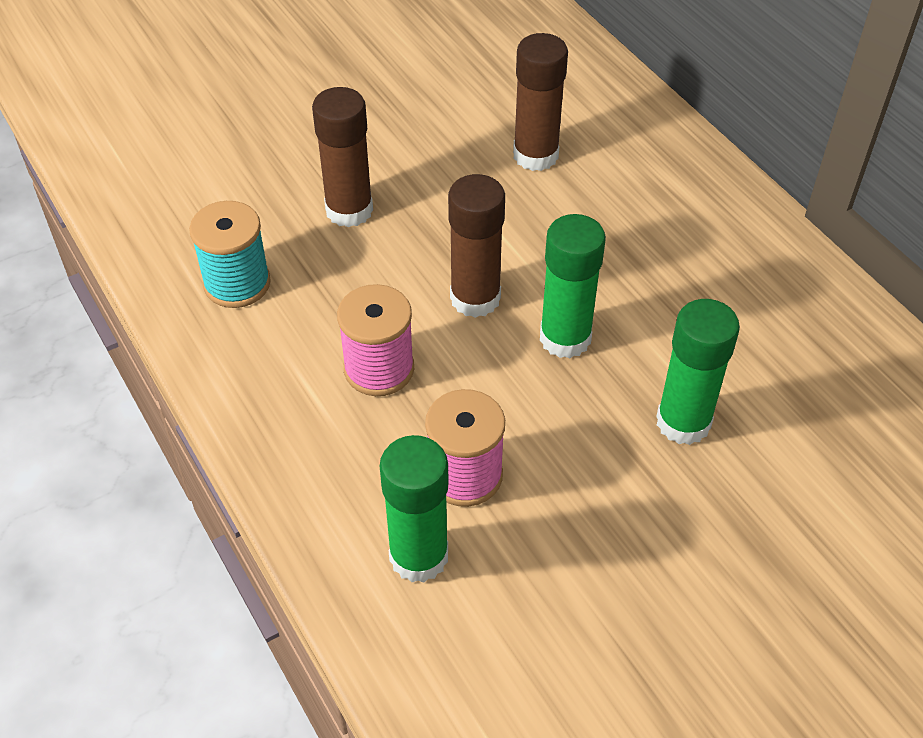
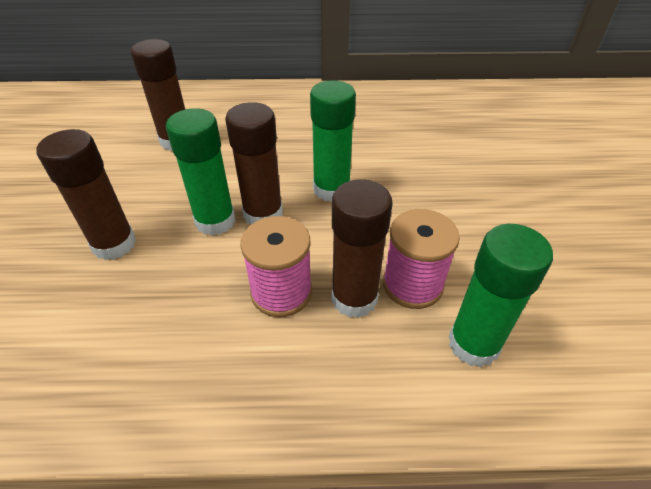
camera: 60 degrees left, 5 degrees down
turquoise spool [189,201,271,308] -> none
green glue stick [656,299,740,445] -> green glue stick moved to [166,108,235,236]
none -> brown glue stick [331,179,393,318]

